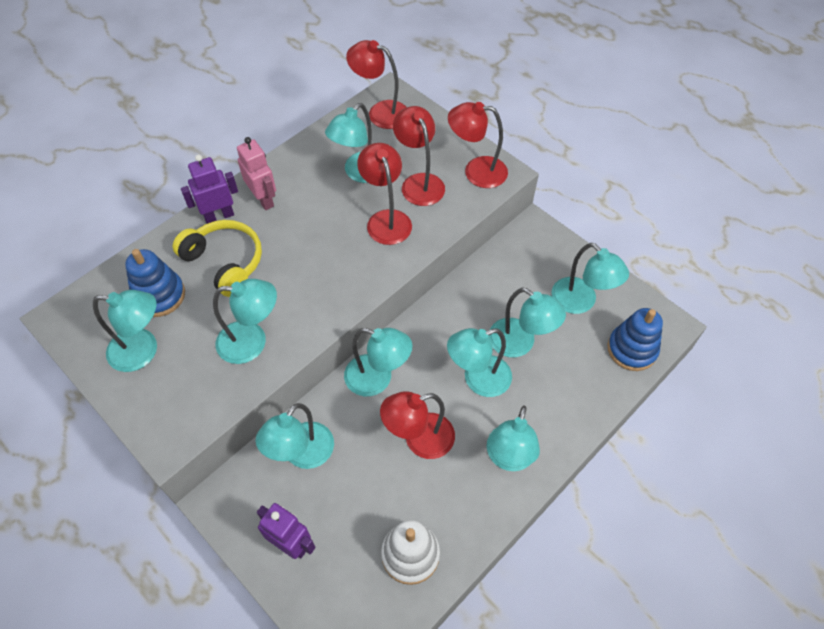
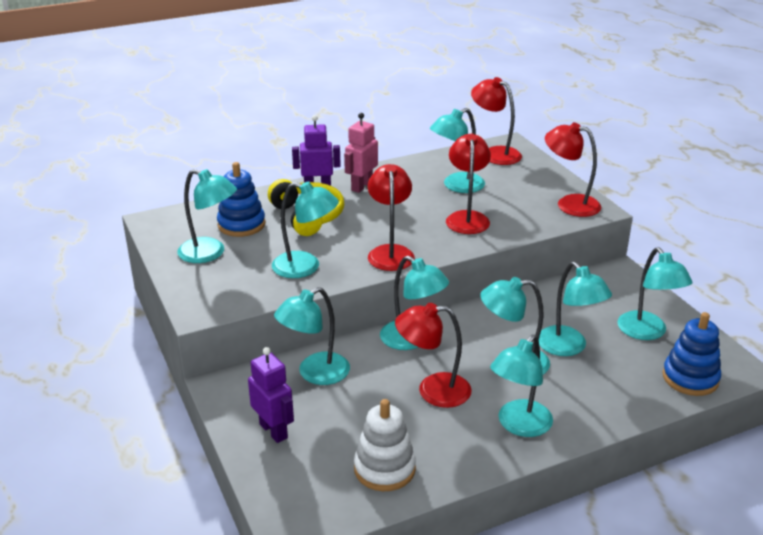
camera: 20 degrees right, 25 degrees down
pink robot [237,137,276,210] -> pink robot turned 135 degrees counterclockwise [344,113,378,193]
red lamp [393,106,445,206] -> red lamp moved to [368,164,415,271]

